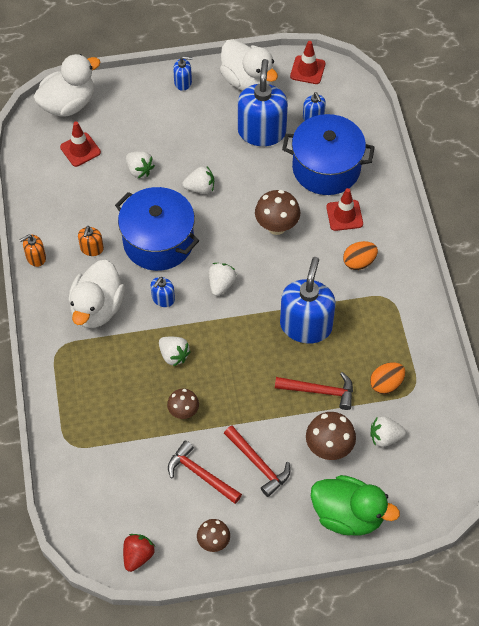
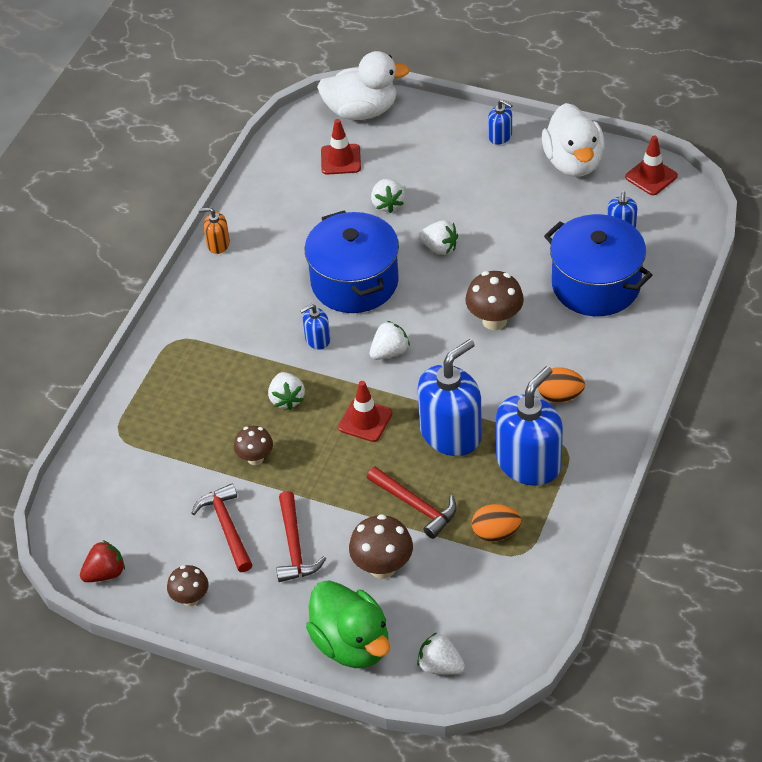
camera: 35 degrees right, 10 degrees down
white duck [69,260,125,328] -> none
orange soap dispenser [78,226,104,256] -> none
blue soap dispenser [238,59,288,146] -> blue soap dispenser moved to [496,366,563,486]
red traffic cone [326,188,363,231] -> red traffic cone moved to [338,381,393,442]
white strawberry [371,416,406,447] -> white strawberry moved to [417,632,465,675]

